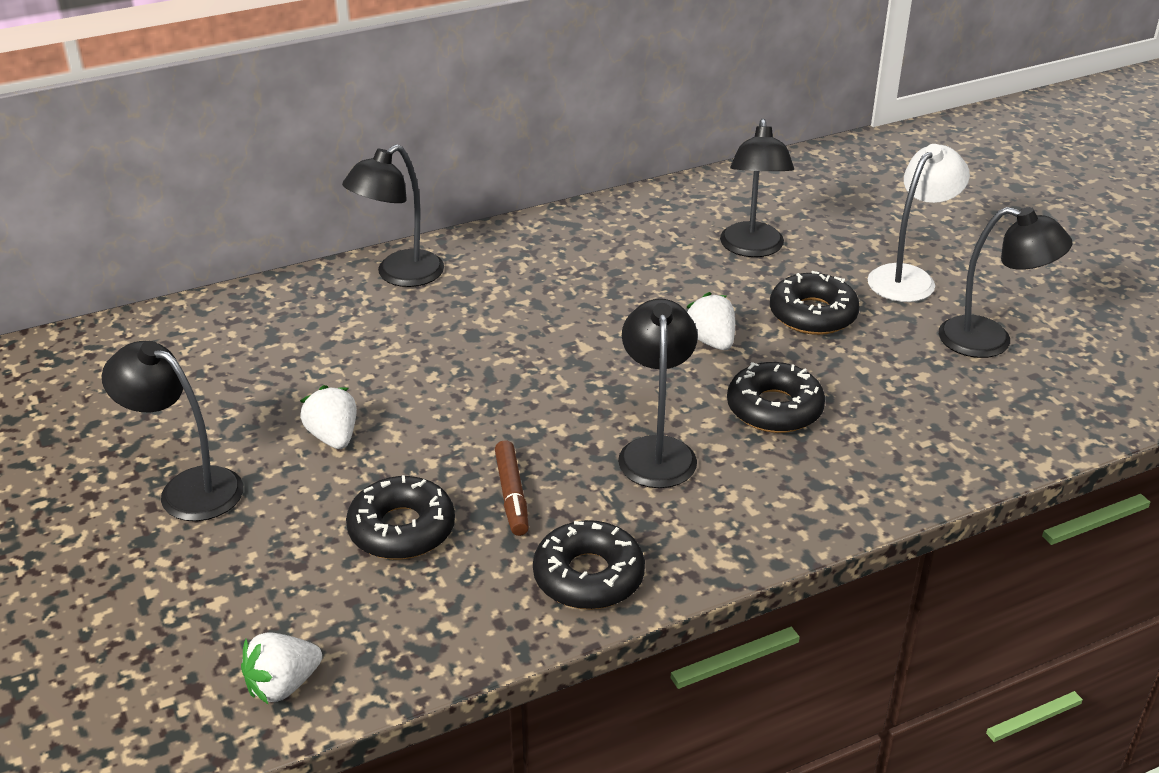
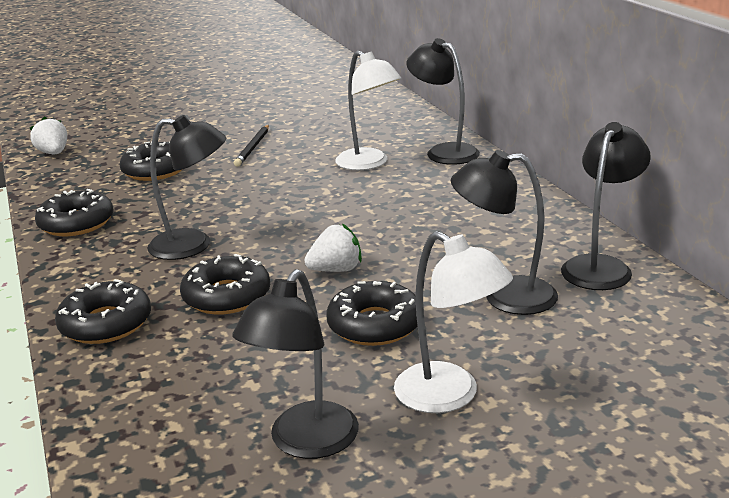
camera: 95 degrees right, 10 degrees down
black lamp [102,341,243,521] -> black lamp moved to [561,122,651,290]
white strawberry [300,385,357,449] -> black pencil [234,125,269,167]
brown marker [495,440,529,536] -> none
none -> black donut [55,279,151,344]
none -> white lamp [335,50,401,170]

